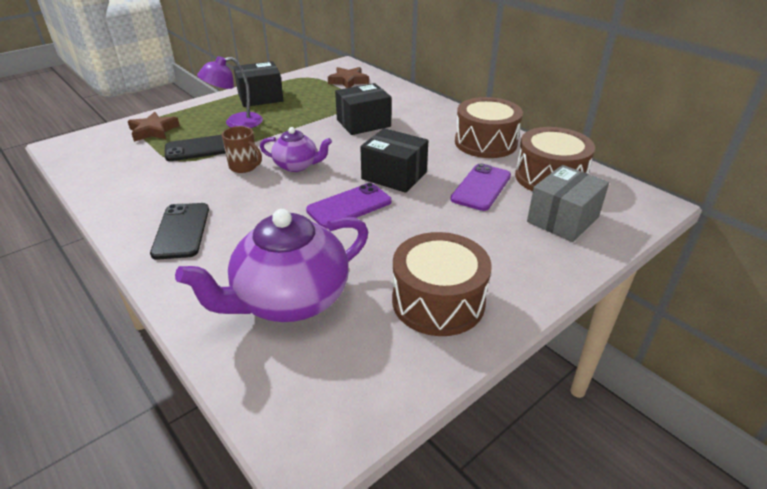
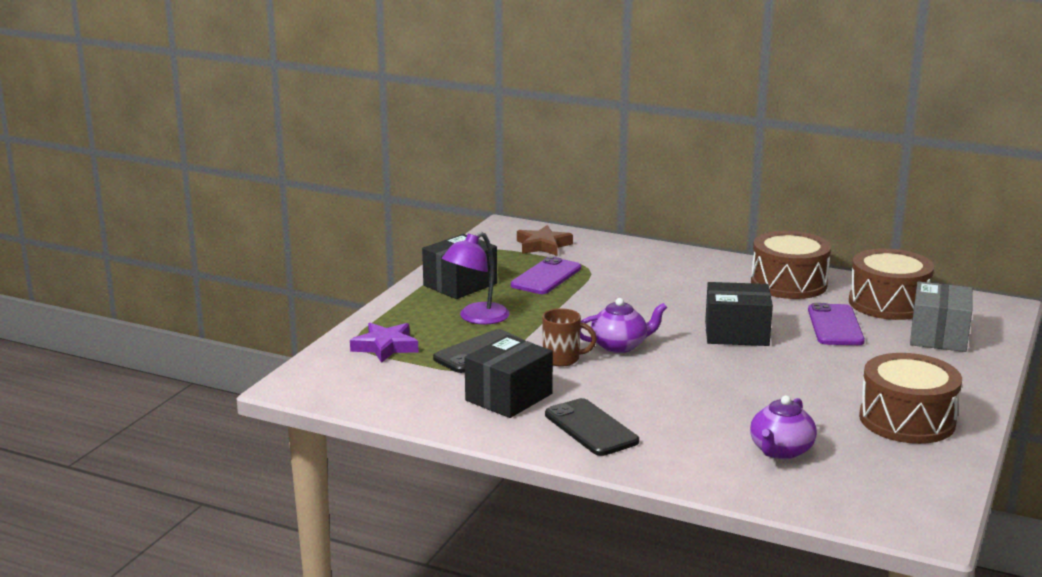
camera: 25 degrees left, 15 degrees down
brown star [128,112,180,142] -> purple star [350,323,419,363]
purple teapot [175,209,368,322] -> purple teapot [750,395,817,459], size x0.54
purple phone [306,183,392,228] -> purple phone moved to [511,256,581,294]
black box [335,83,392,135] -> black box moved to [465,335,553,418]

